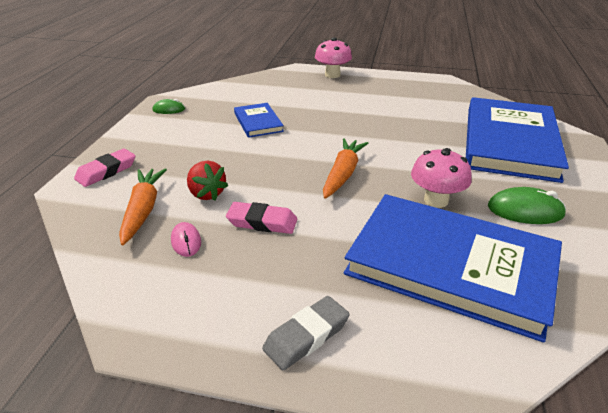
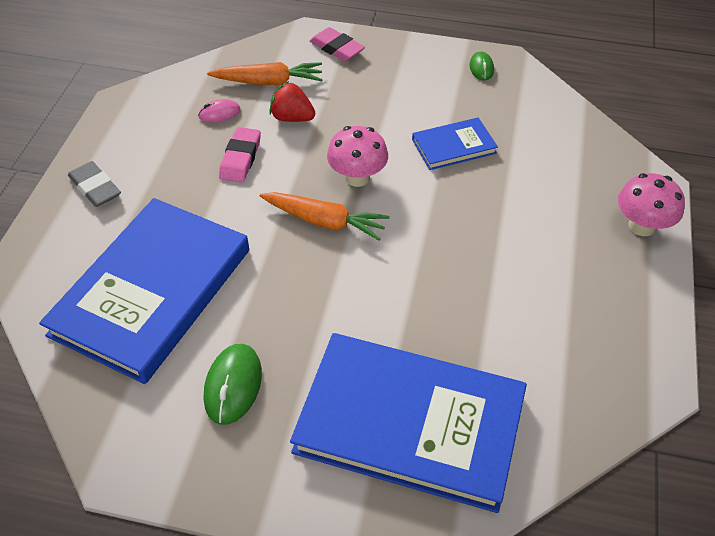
camera: 90 degrees right, 15 degrees up
red strawberry [187,160,228,200] -> red strawberry turned 60 degrees clockwise [269,81,315,122]
pink mushroom [411,148,472,208] -> pink mushroom moved to [327,126,388,187]

